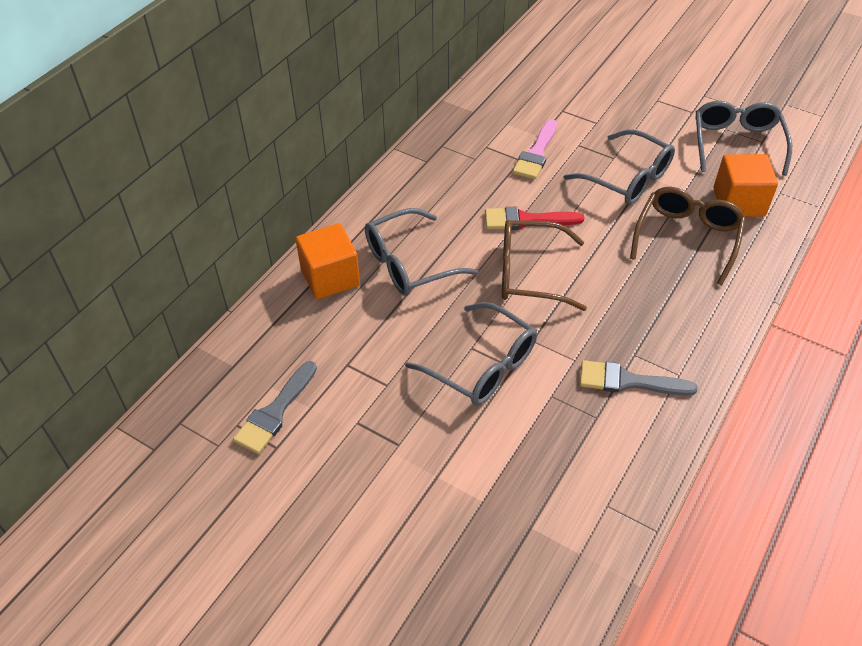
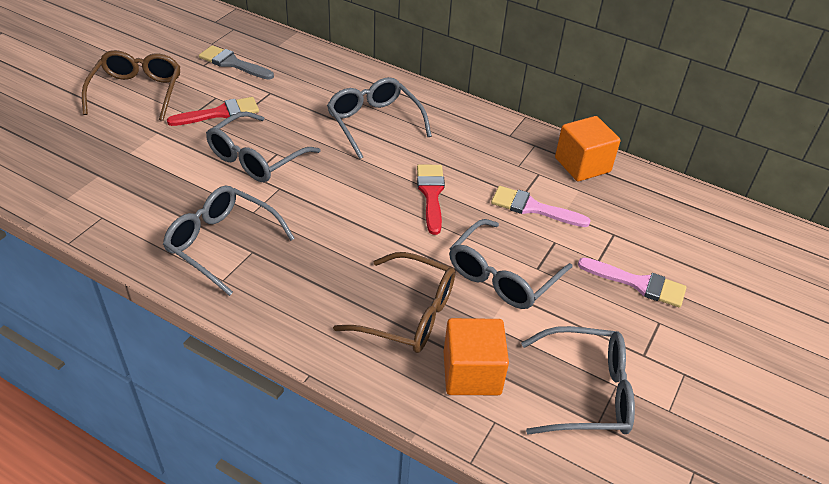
camera: 85 degrees right, 5 degrees down
orange cube [296,223,360,299] -> orange cube moved to [555,116,621,182]
brown glasses [502,220,587,311] -> brown glasses moved to [82,50,180,121]
grey brush [580,360,697,396] -> grey glasses [163,185,295,296]
none -> red brush [167,97,259,126]
none -> pink brush [578,257,686,308]

